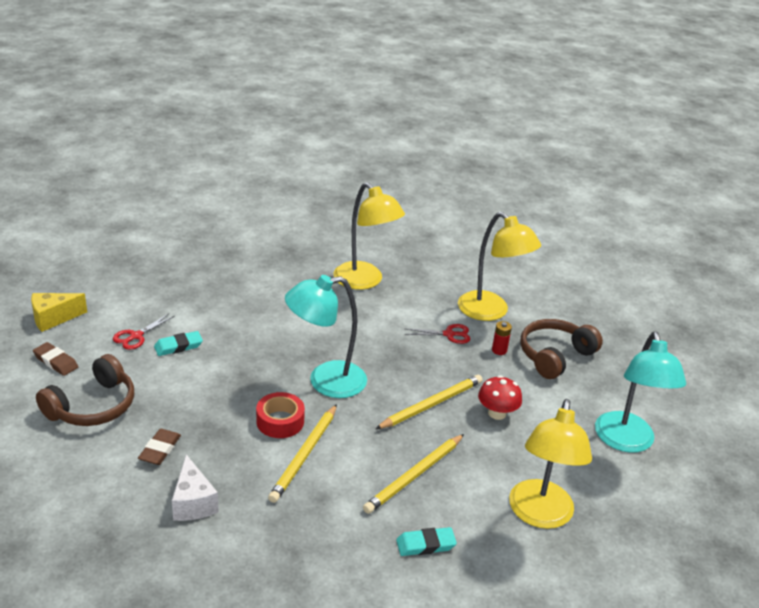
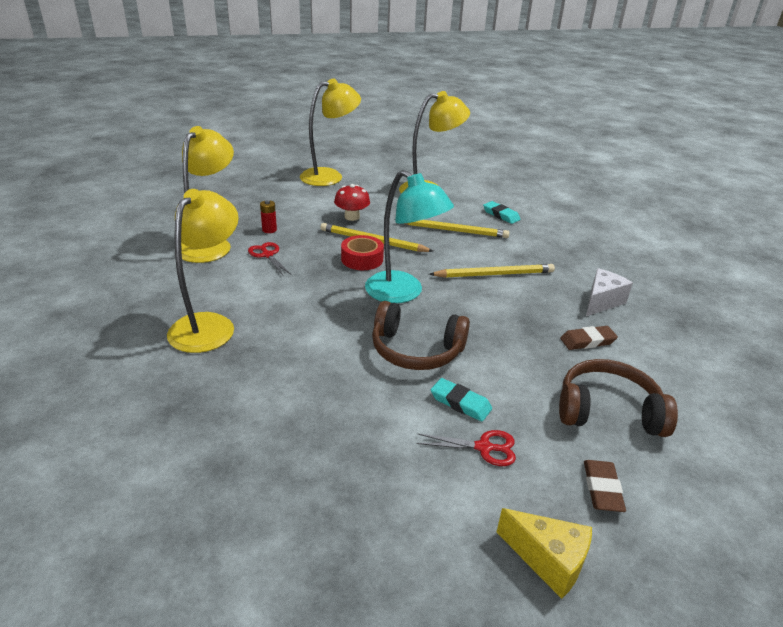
camera: 120 degrees left, 0 degrees up
red tape [256,392,305,438] -> red tape moved to [341,235,384,270]
brown headphones [520,319,603,379] -> brown headphones moved to [372,301,470,370]
turquoise lamp [595,332,686,453] -> yellow lamp [300,78,361,186]

